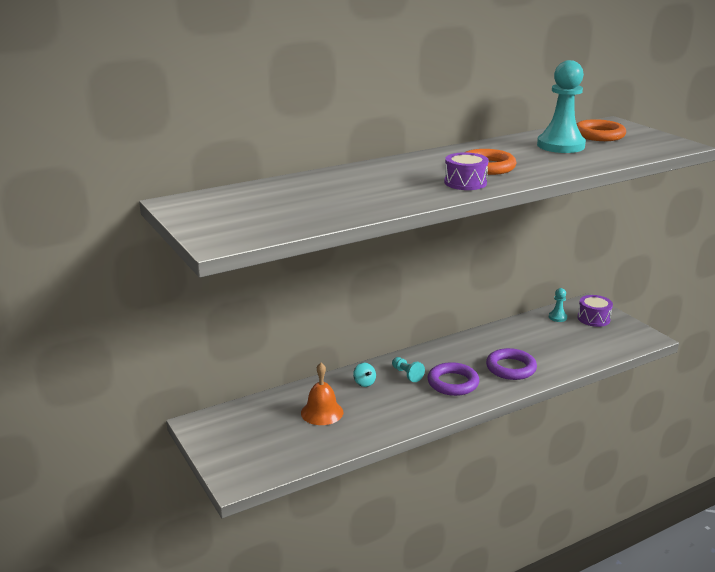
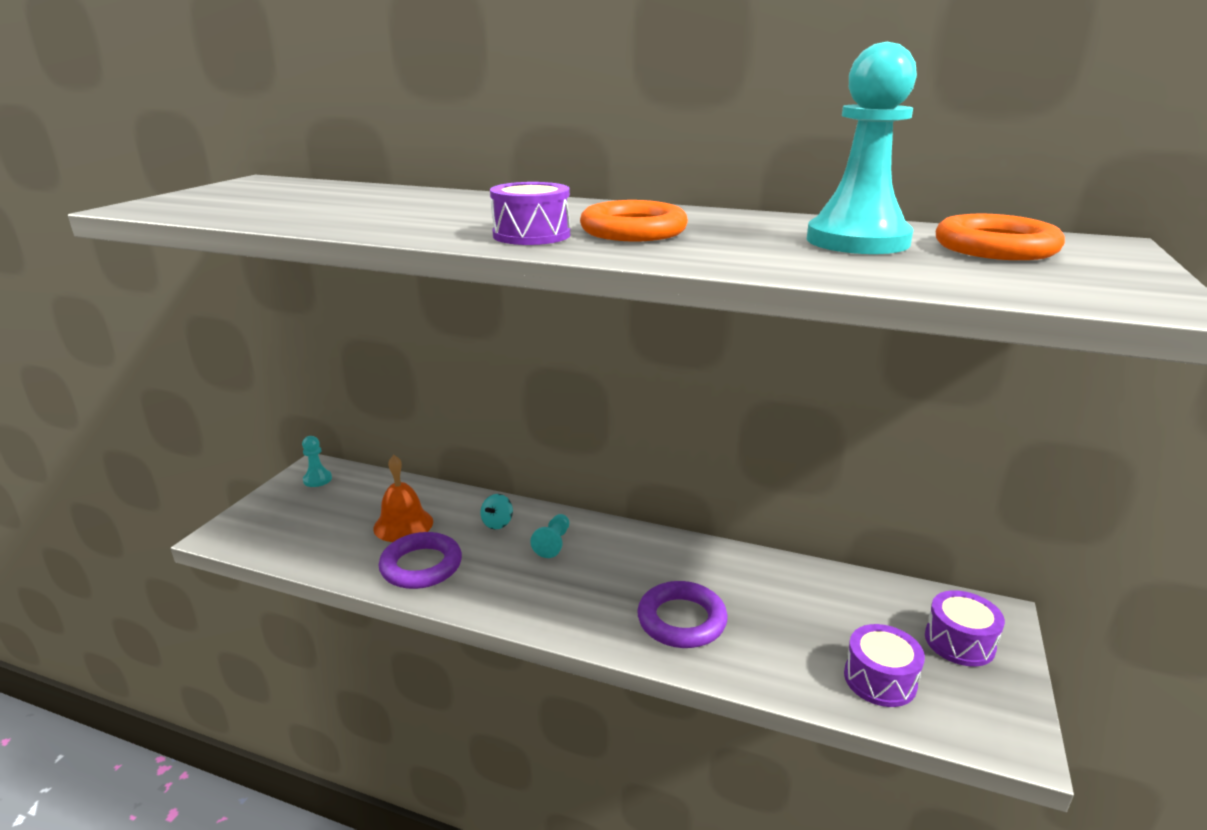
camera: 50 degrees right, 0 degrees up
purple ring [427,362,479,396] -> purple ring moved to [379,532,462,589]
turquoise pawn [549,288,567,322] -> turquoise pawn moved to [302,436,332,487]
none -> purple drum [844,624,925,707]

